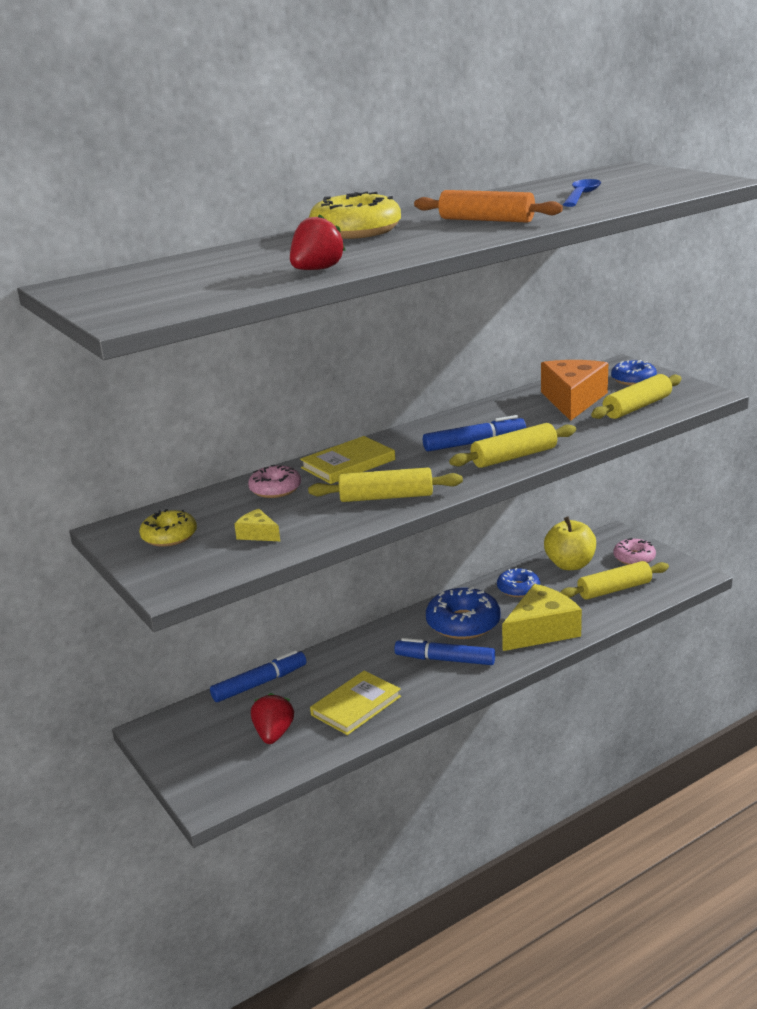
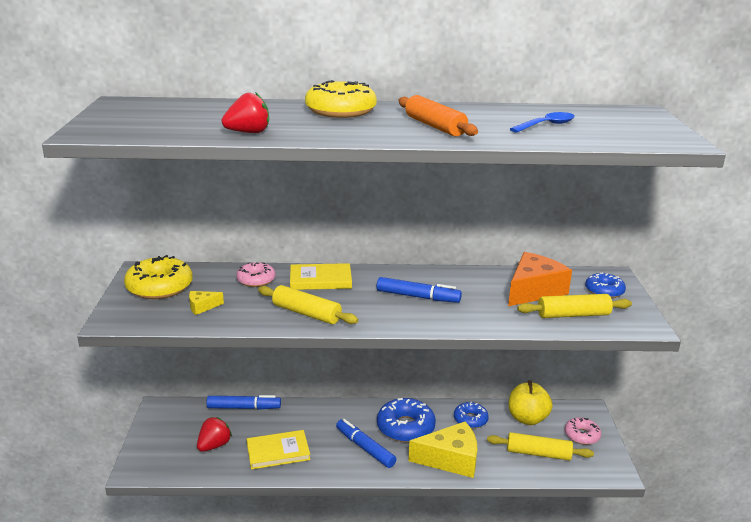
camera: 30 degrees right, 0 degrees up
yellow donut [139,509,197,547] -> yellow donut [124,255,193,299], size x1.66
yellow cheese [234,509,280,541] -> yellow cheese turned 90 degrees counterclockwise [189,291,224,315]
yellow rolling pin [449,423,576,468] -> none

